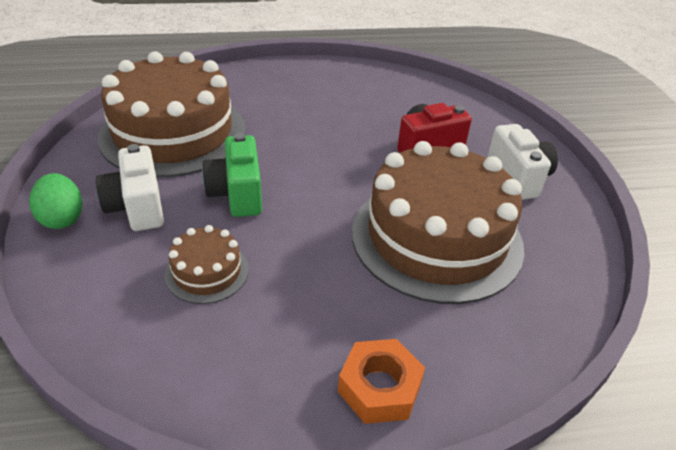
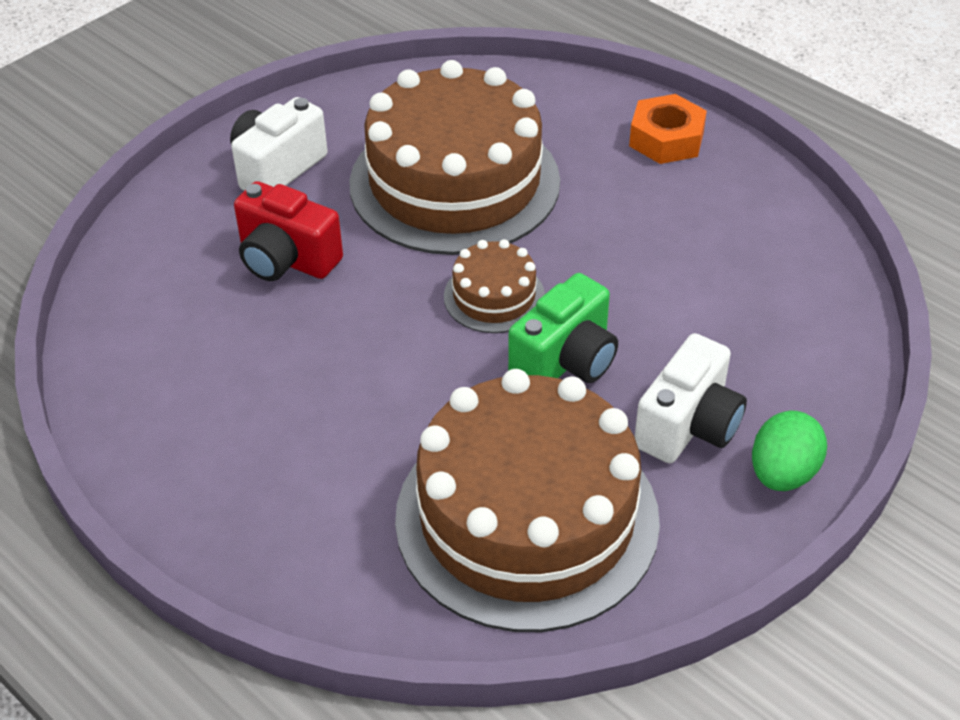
camera: 125 degrees left, 5 degrees up
brown cake [165,225,249,304] -> brown cake moved to [444,239,545,333]

